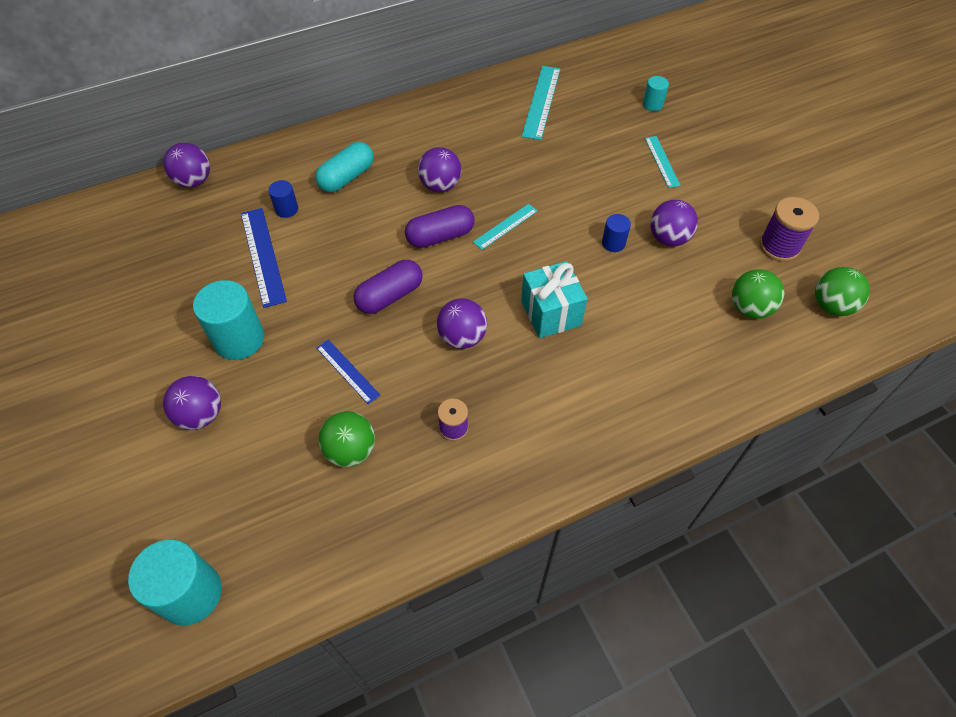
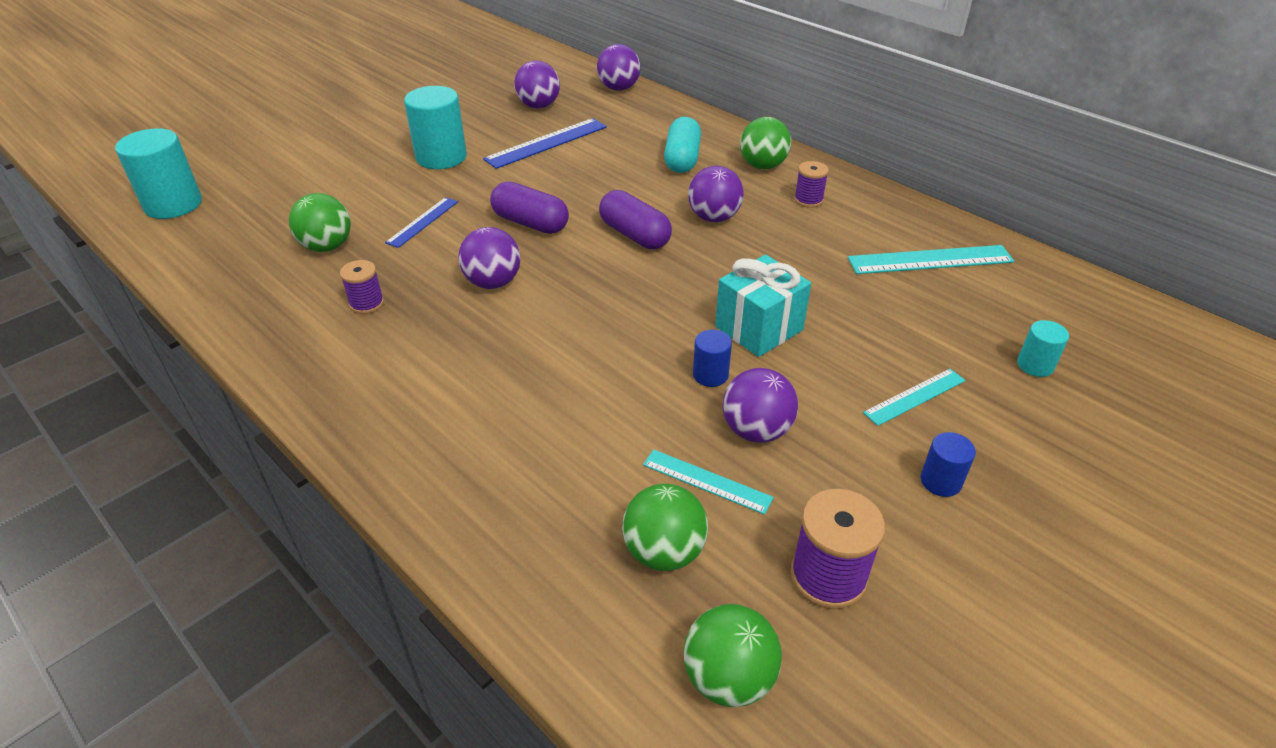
camera: 70 degrees right, 15 degrees down
purple ball [163,376,221,430] -> purple ball moved to [514,61,560,108]
blue cylinder [268,180,298,218] -> blue cylinder moved to [920,432,976,497]
turquoise capsule [315,142,374,192] -> turquoise capsule turned 75 degrees clockwise [664,117,701,173]
turquoise ruler [473,204,538,250] -> turquoise ruler moved to [643,449,774,515]
turquoise gift [521,261,588,338] -> turquoise gift moved to [715,255,811,357]
none -> green ball [740,117,791,169]
none -> purple spool [794,161,829,208]

